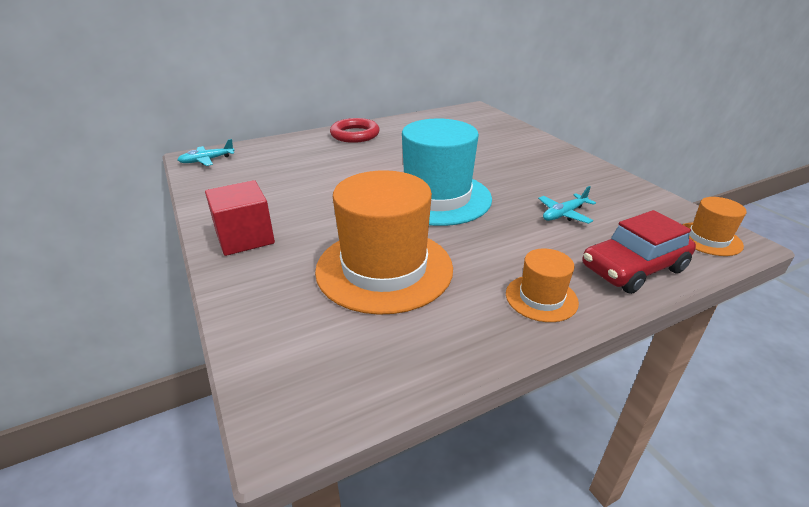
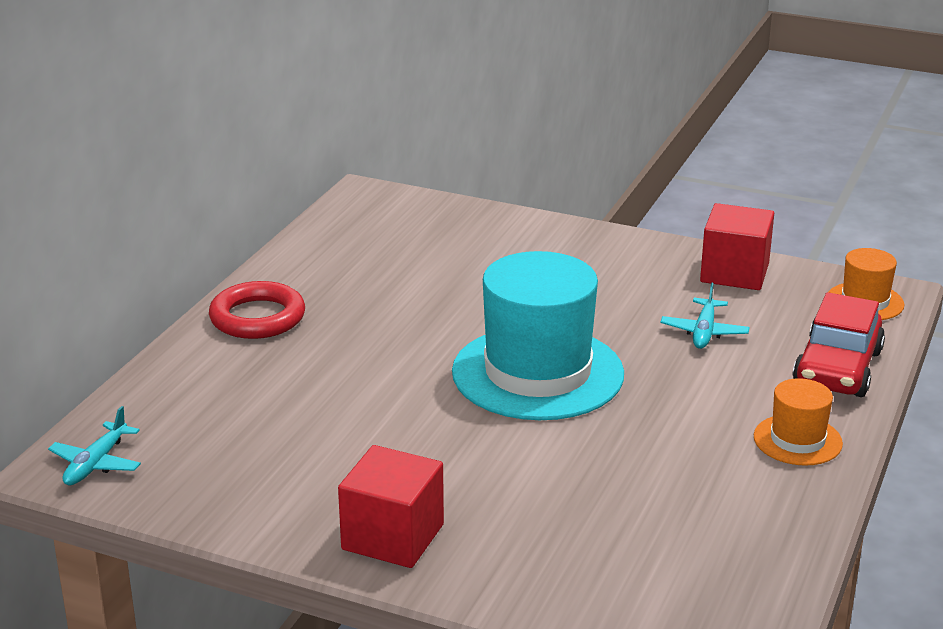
camera: 40 degrees left, 5 degrees down
orange hat [315,170,453,315] -> none
none -> red cube [700,203,774,290]

